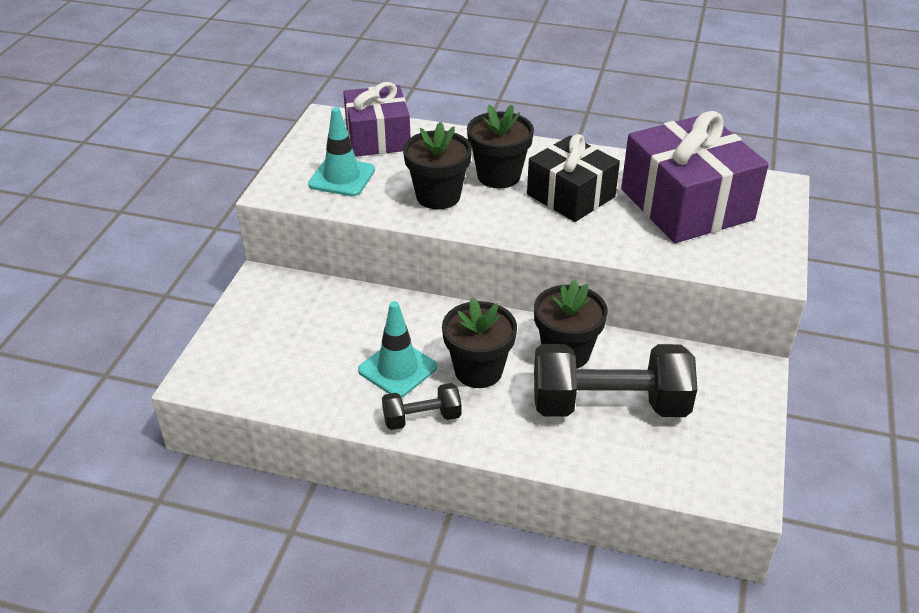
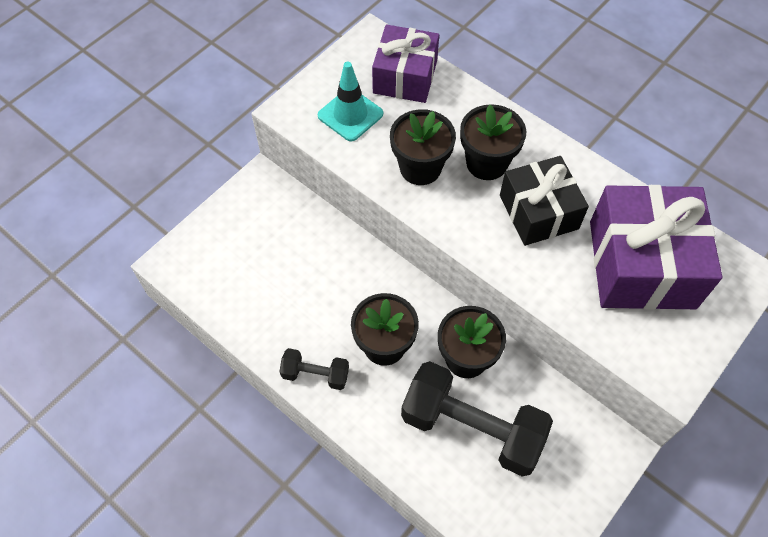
camera: 25 degrees right, 20 degrees up
turquoise traffic cone [358,301,437,398] -> none

